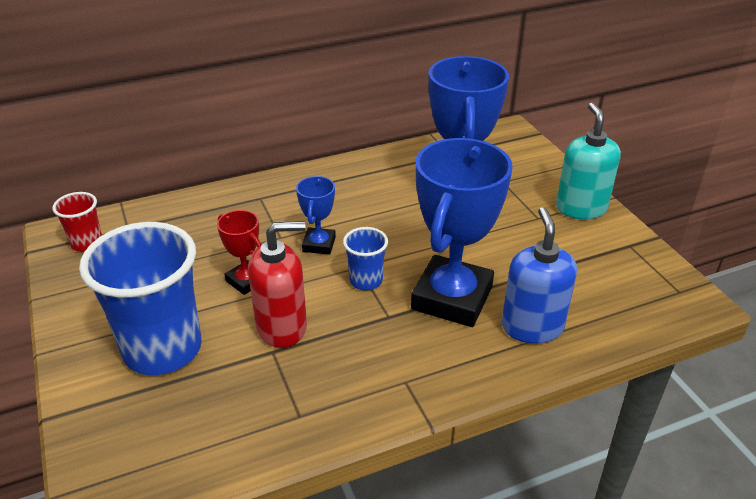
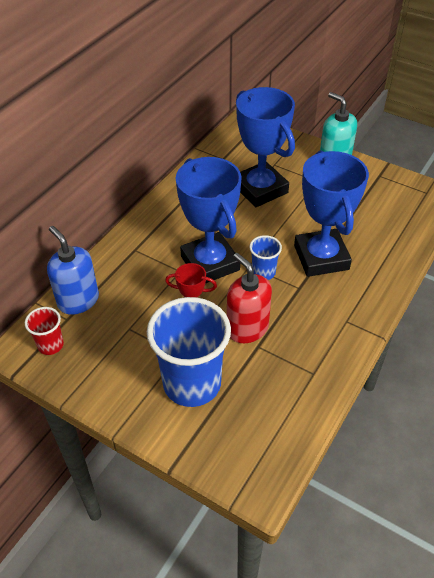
camera: 35 degrees left, 10 degrees up
red soap dispenser [248,221,307,348] -> red soap dispenser turned 75 degrees counterclockwise [227,253,272,343]
blue trophy [296,176,336,255] -> blue trophy [176,157,242,284], size x2.10
blue soap dispenser [502,207,577,344] -> blue soap dispenser moved to [47,226,99,315]

